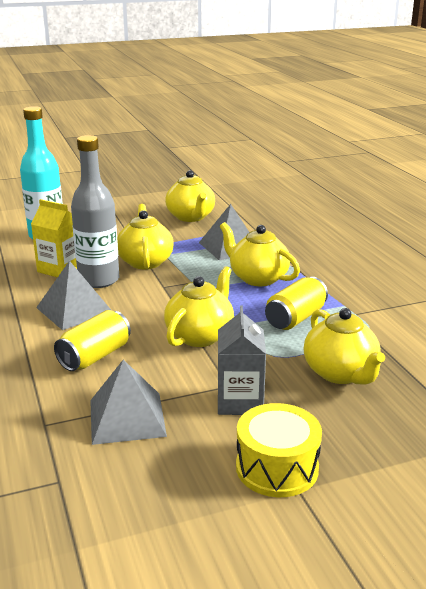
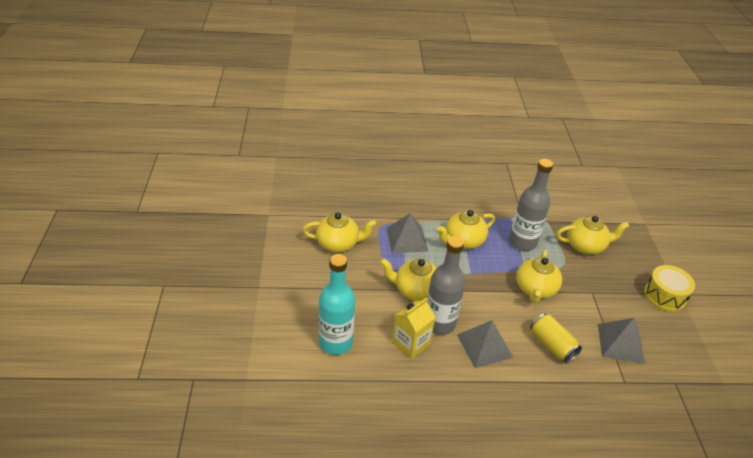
camera: 75 degrees left, 15 degrees up
yellow teapot [164,266,234,347] -> yellow teapot turned 120 degrees counterclockwise [516,250,562,303]
grey carton [218,305,266,415] -> none
yellow can [265,277,328,330] -> grey bottle [509,159,553,251]

